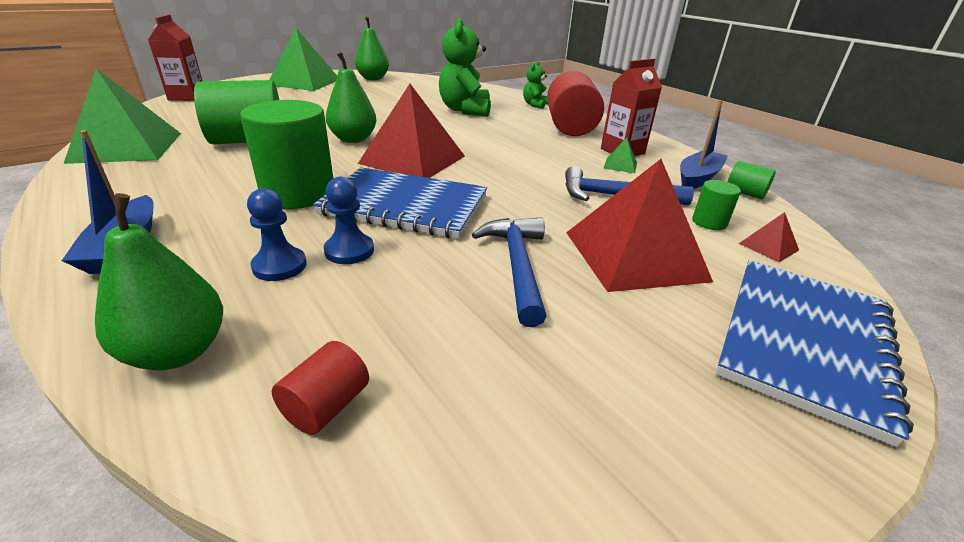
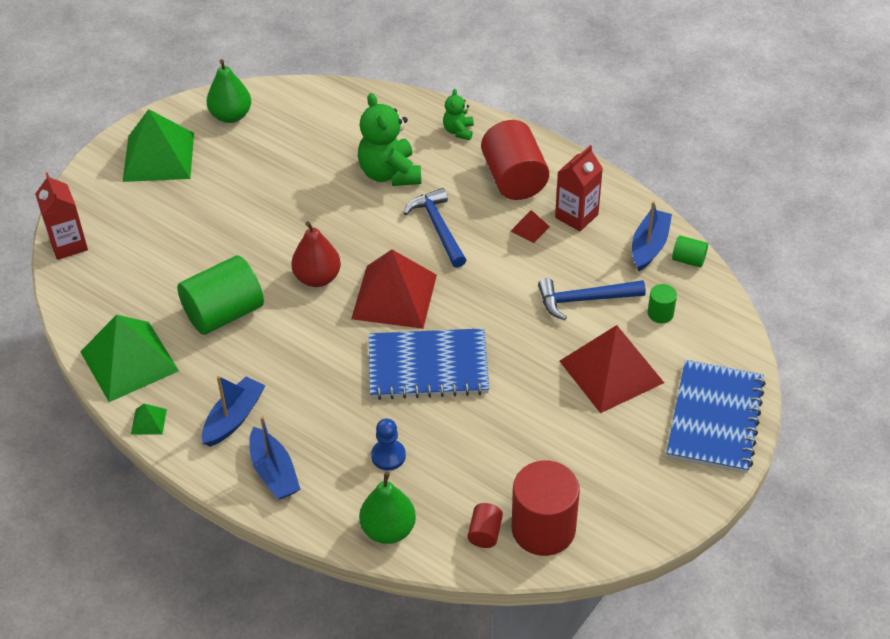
camera: 15 degrees left, 15 degrees up
green cylinder [240,100,334,209] -> none
blue pawn [324,177,374,264] -> none
green pear [326,52,376,143] -> red pear [291,221,341,287]
blue hammer [472,218,547,327] -> blue hammer moved to [404,188,466,268]
green pyramid [604,137,637,173] -> green pyramid moved to [131,403,167,435]
red pyramid [739,212,799,262] -> red pyramid moved to [511,210,550,243]
none -> blue boat [202,376,265,447]
none -> red cylinder [512,461,580,556]

